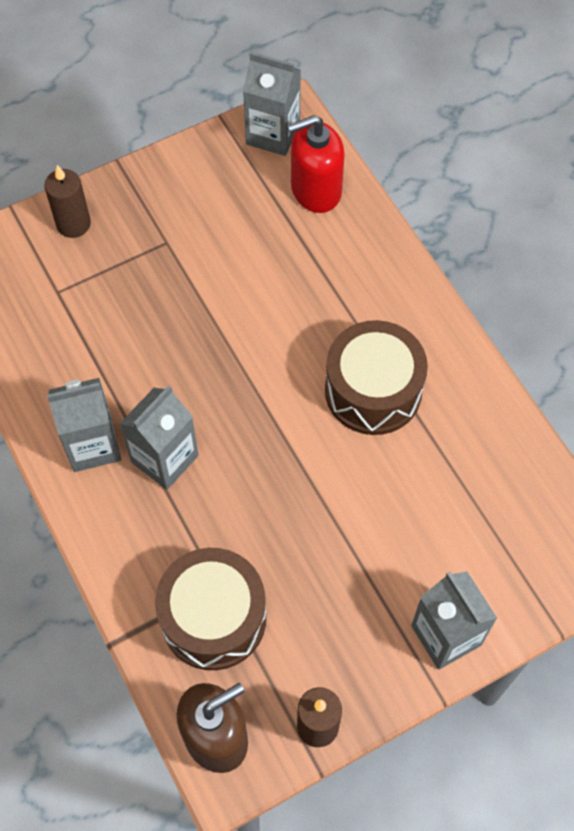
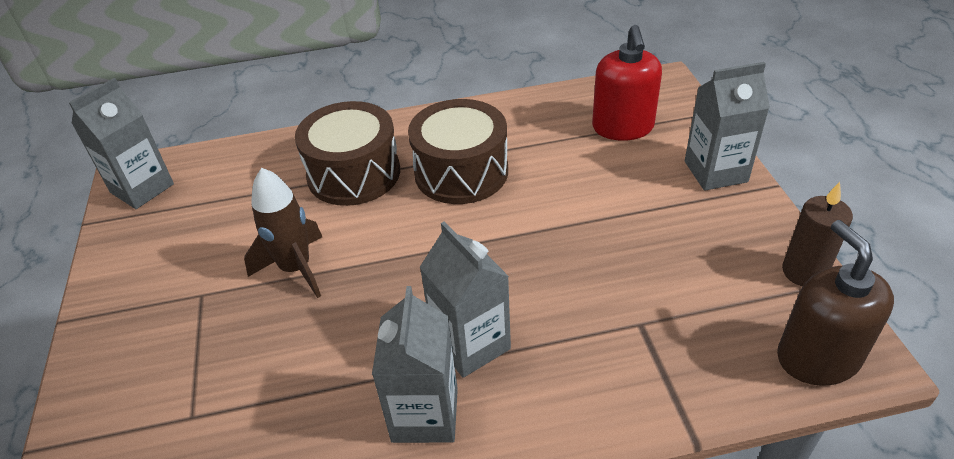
camera: 70 degrees left, 20 degrees down
brown candle [44,165,91,238] -> none
brown drum [155,548,266,670] -> brown drum moved to [295,101,400,206]
red soap dispenser [287,115,345,213] -> red soap dispenser moved to [592,25,662,141]
none -> brown rocket [244,168,322,298]

